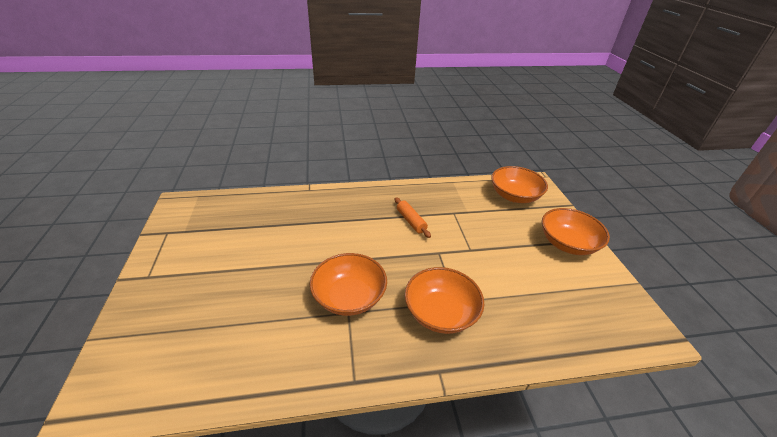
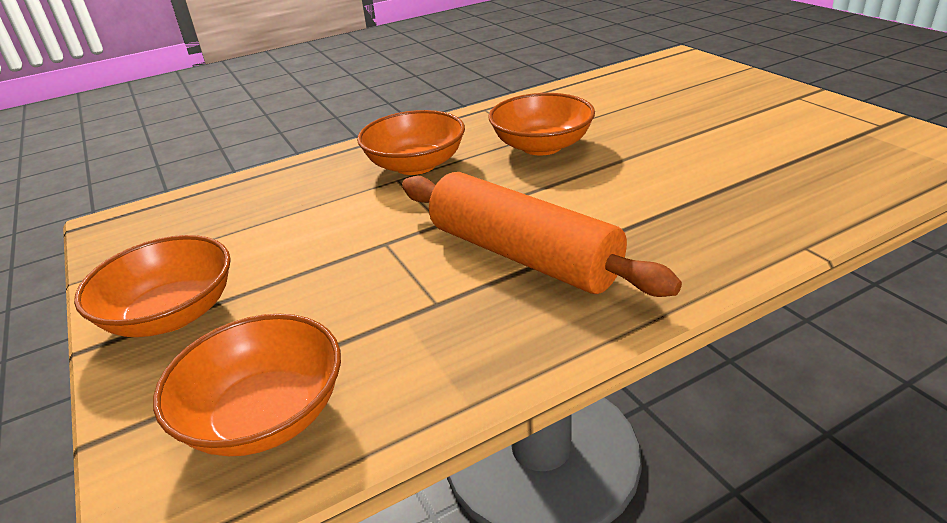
camera: 165 degrees right, 5 degrees down
orange rolling pin [395,197,431,238] -> orange rolling pin [402,172,682,297], size x2.20

